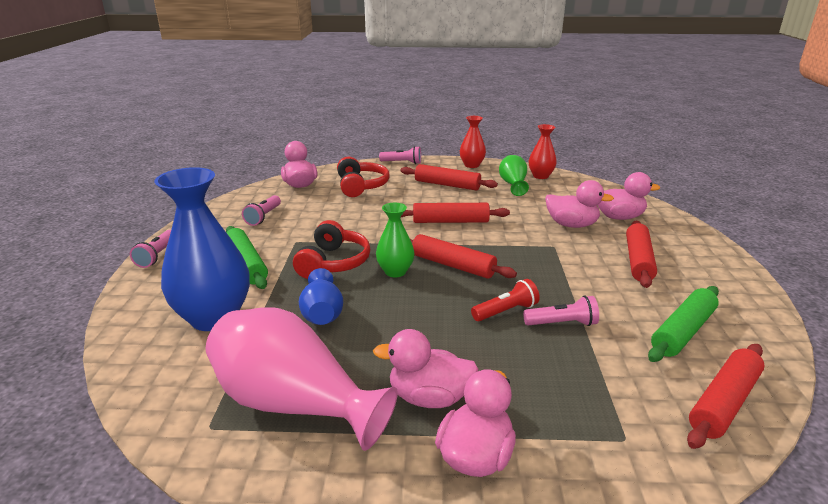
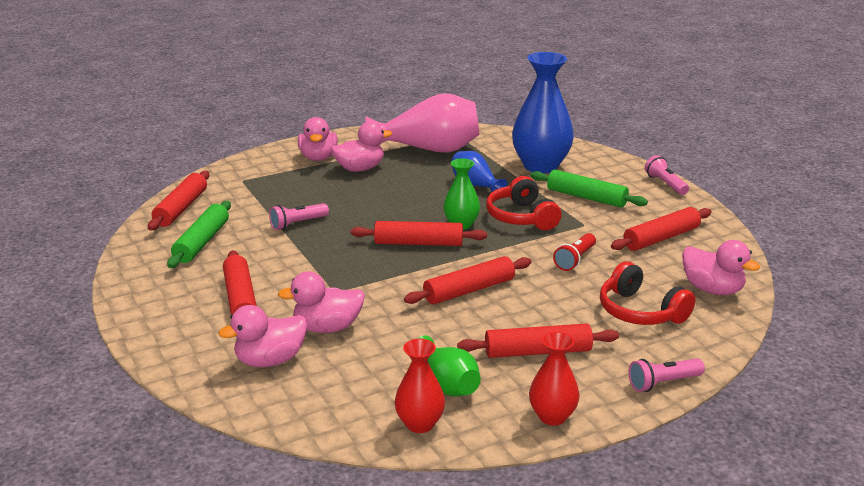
camera: 150 degrees right, 0 degrees up
pink flashlight [242,195,281,226] -> red rolling pin [611,207,711,251]
red flashlight [471,279,540,321] -> red flashlight moved to [553,233,596,271]

